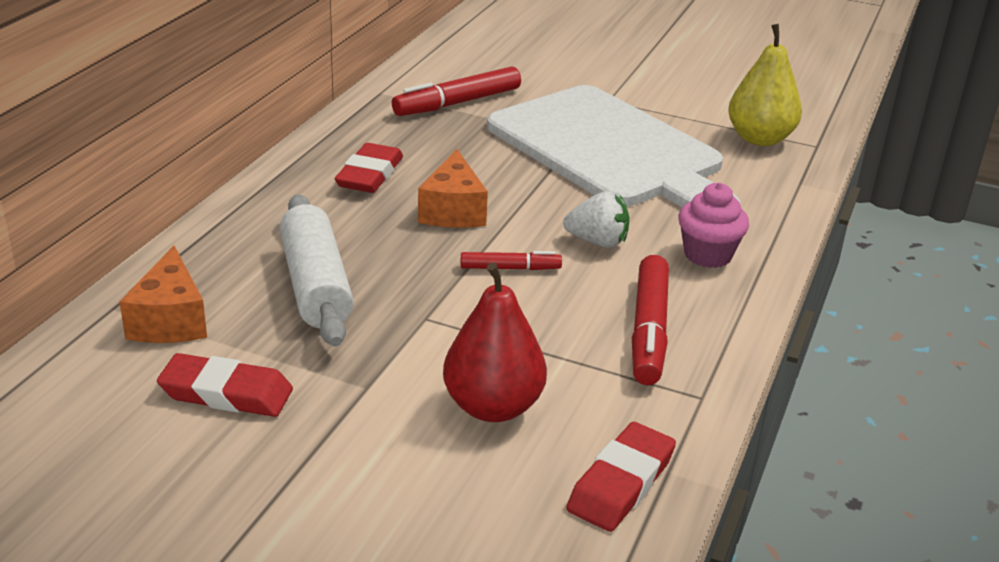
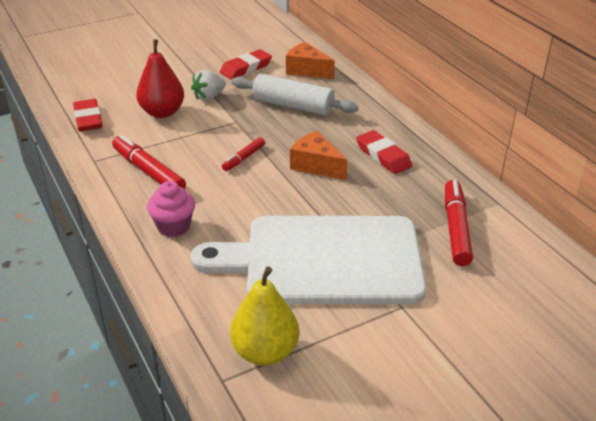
camera: 130 degrees right, 5 degrees up
white strawberry [563,191,629,248] -> white strawberry moved to [191,70,226,101]

